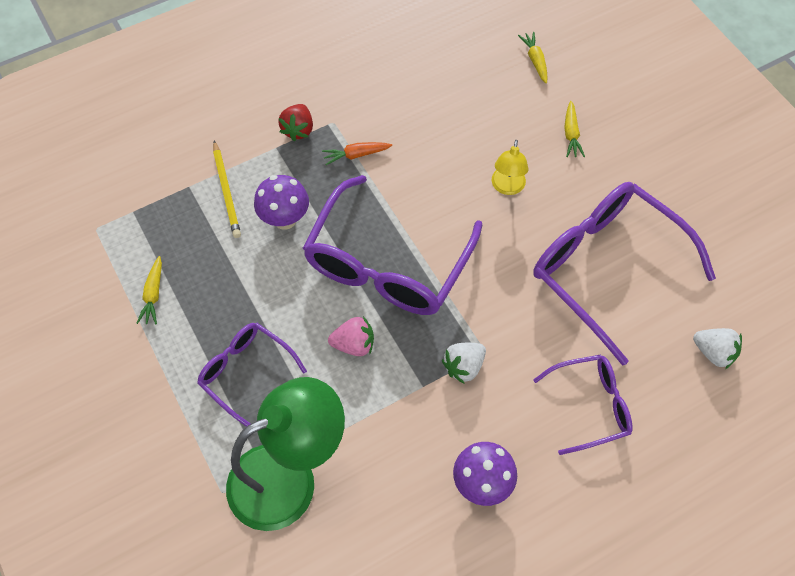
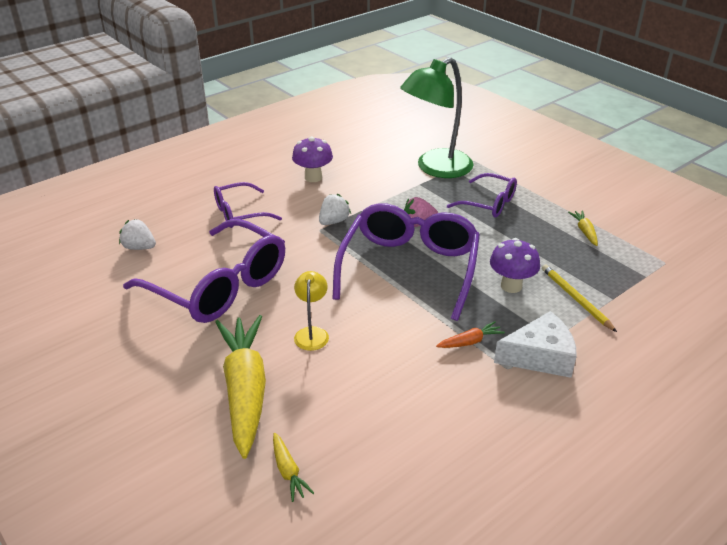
camera: 170 degrees right, 25 degrees down
red strawberry [278,104,313,141] -> white cheese [494,311,577,378]
yellow carrot [564,101,585,157] -> yellow carrot [215,315,266,459], size x2.42

